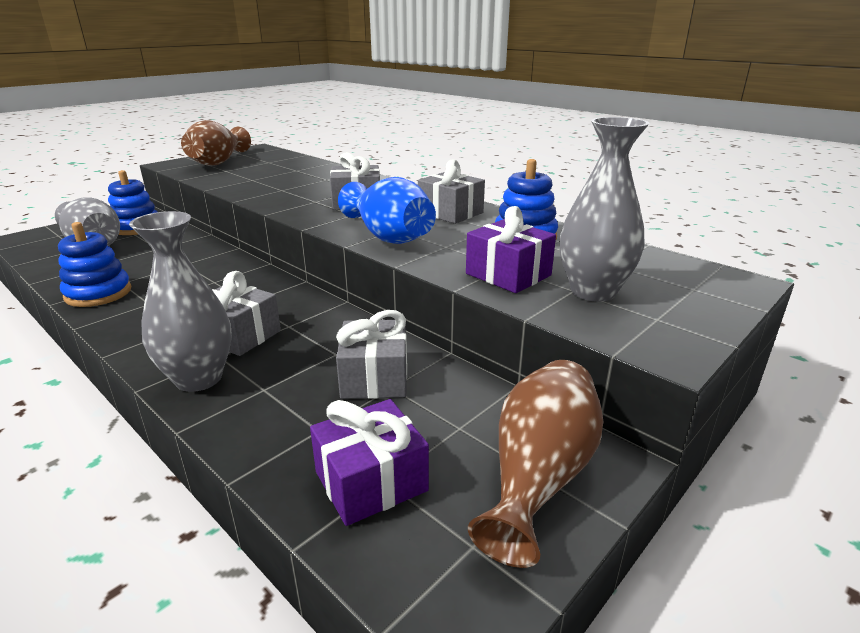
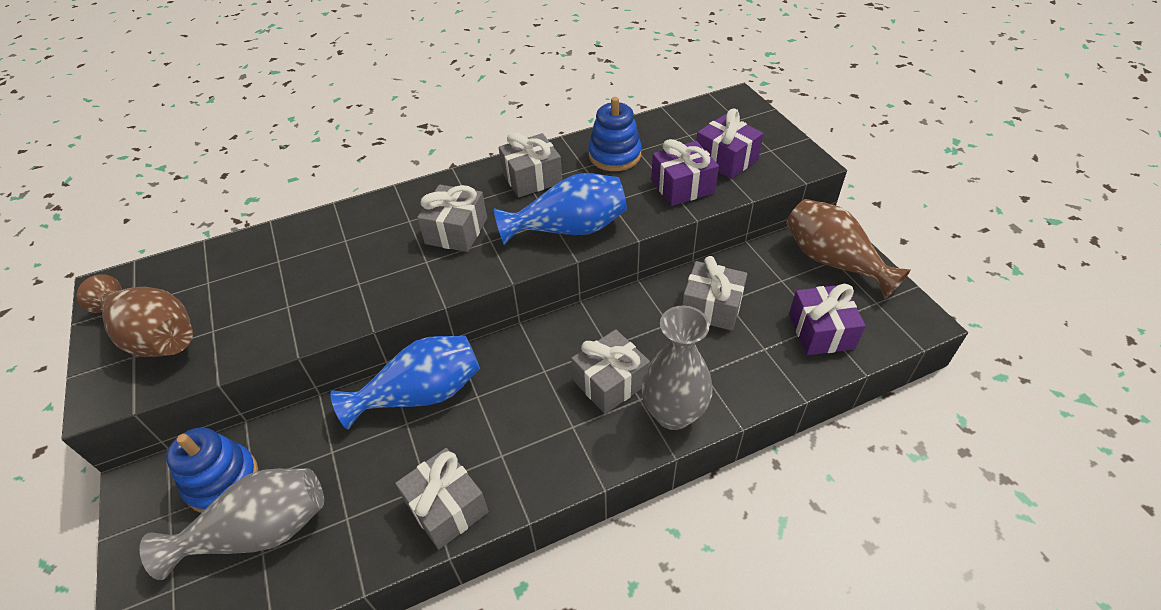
camera: 65 degrees left, 20 degrees up
blue stacking toy [58,222,131,307] -> grey gift [395,448,488,549]
grey vase [560,117,650,302] -> purple gift [696,109,763,179]
none -> blue vase [330,336,480,429]

